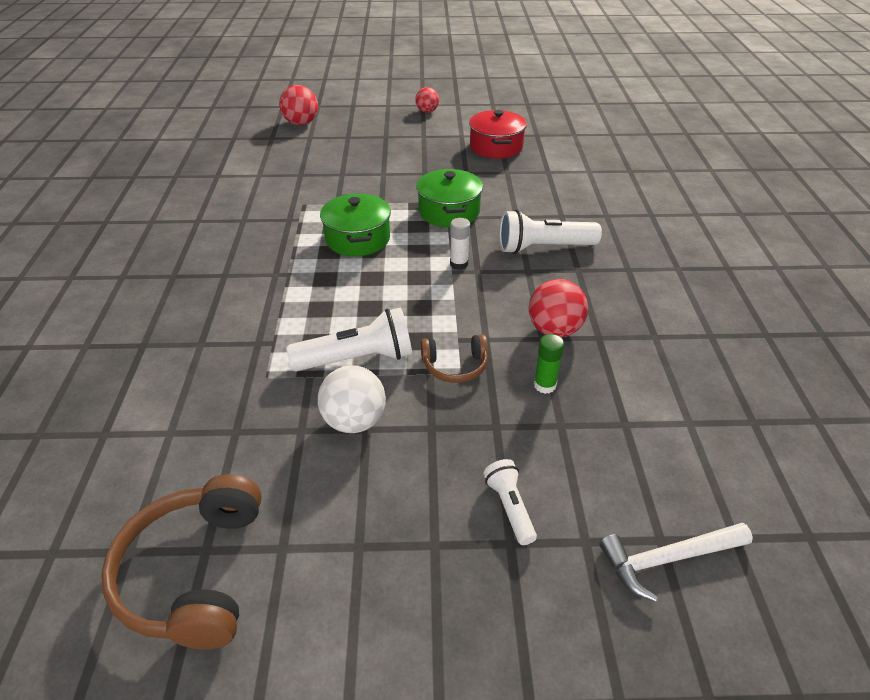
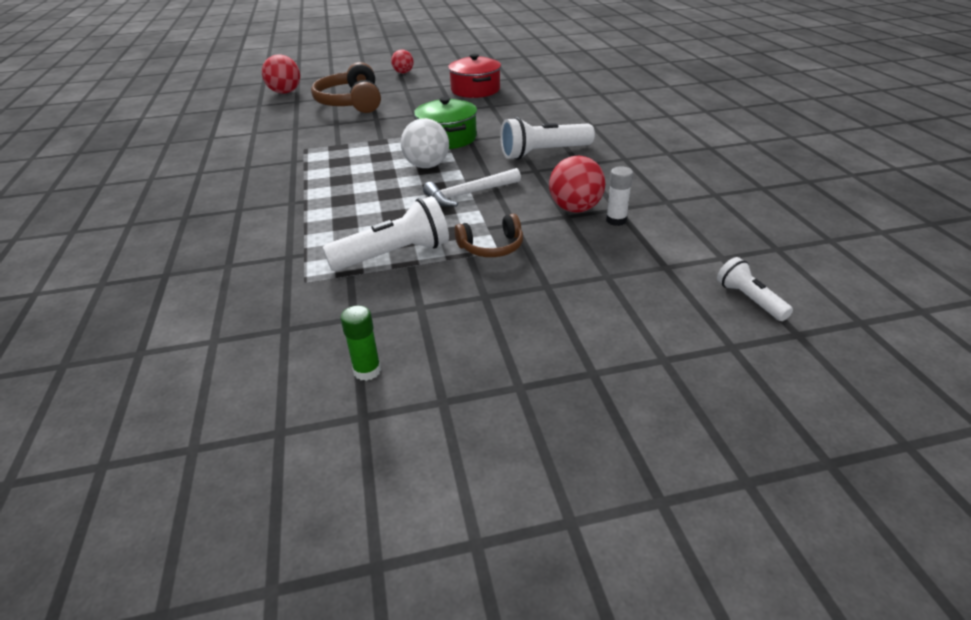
camera: 10 degrees left, 5 degrees down
brown headphones [101,474,262,649] -> brown headphones moved to [311,62,381,113]
white ball [318,365,386,433] -> white ball moved to [401,118,449,168]
green pot [320,193,391,256] -> none
white glue stick [450,218,470,270] -> white glue stick moved to [606,166,633,226]
white flashlight [484,459,537,545] -> white flashlight moved to [717,257,793,321]
green glue stick [534,334,564,394] -> green glue stick moved to [340,305,381,381]
white hammer [599,523,753,602] -> white hammer moved to [423,168,521,207]

